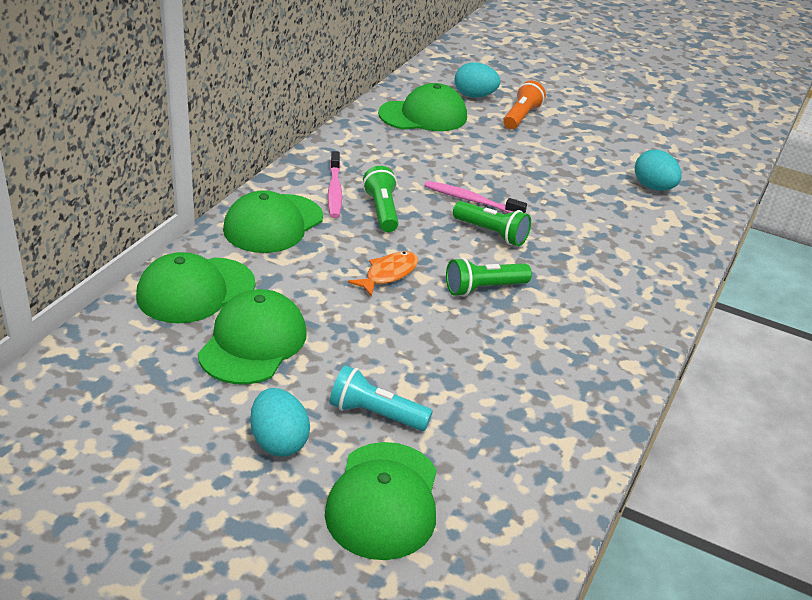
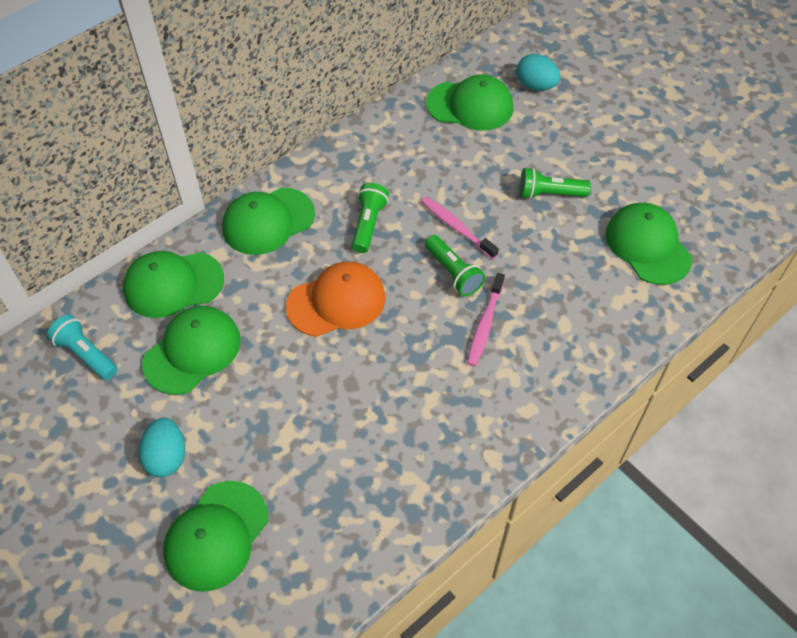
camera: 25 degrees right, 20 degrees up
pink toothbrush [328,151,342,218] -> pink toothbrush moved to [467,273,505,366]
turquoise flashlight [329,365,433,431] -> turquoise flashlight moved to [47,314,118,380]
orange fish [348,251,418,297] -> orange cap [286,262,385,337]
green flashlight [446,257,532,297] -> green flashlight moved to [519,168,591,199]
orange flashlight [503,81,546,129] -> none
turquoise egg [635,149,682,191] -> green cap [606,203,692,285]

